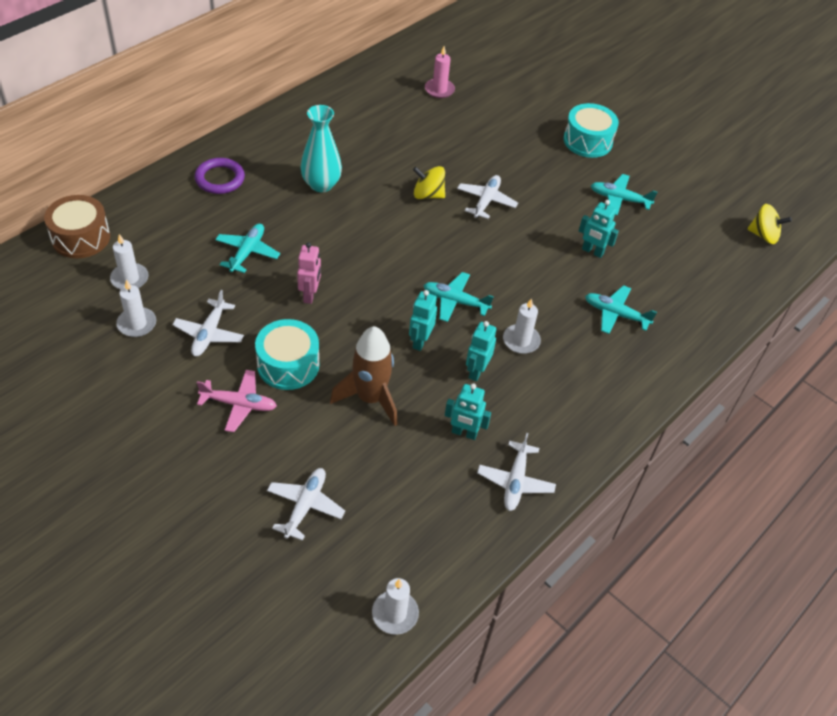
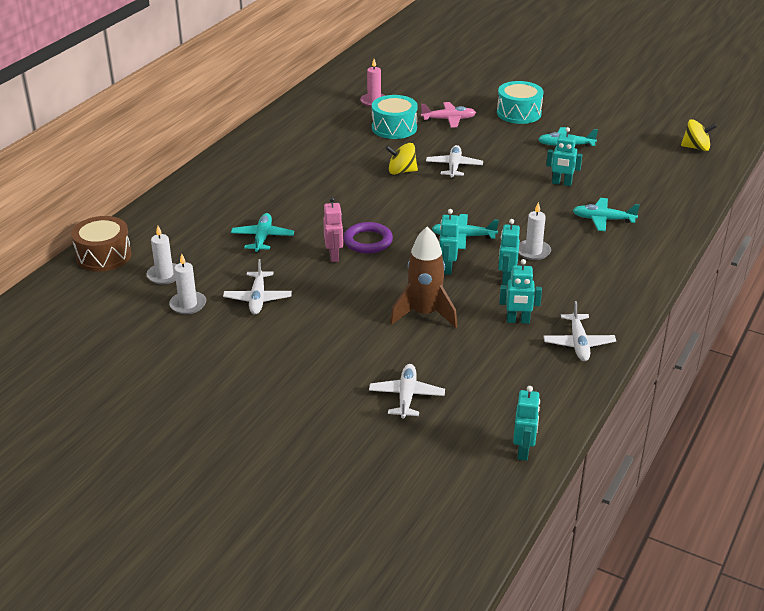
camera: 10 degrees left, 15 degrees down
purple ring [194,158,245,194] -> purple ring moved to [343,222,393,253]
pink plane [197,370,277,432] -> pink plane moved to [421,102,476,128]
turquoise drum [255,319,319,390] -> turquoise drum moved to [372,95,418,139]
turquoise vase [300,105,342,192] -> none
white candle [372,578,419,635] -> turquoise robot [513,386,540,461]

